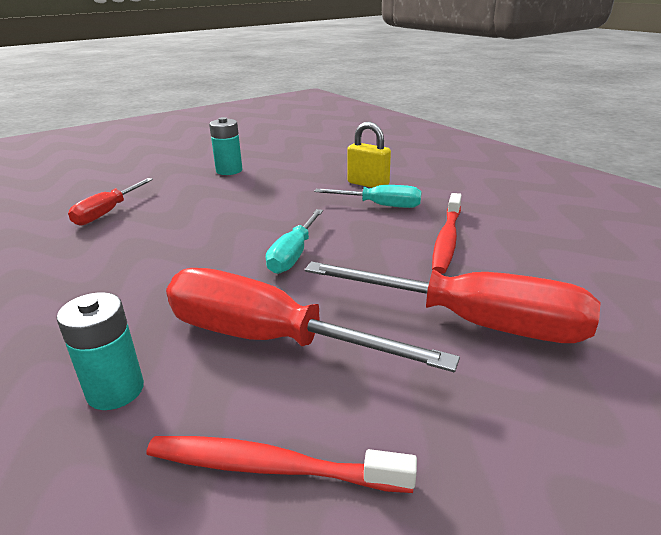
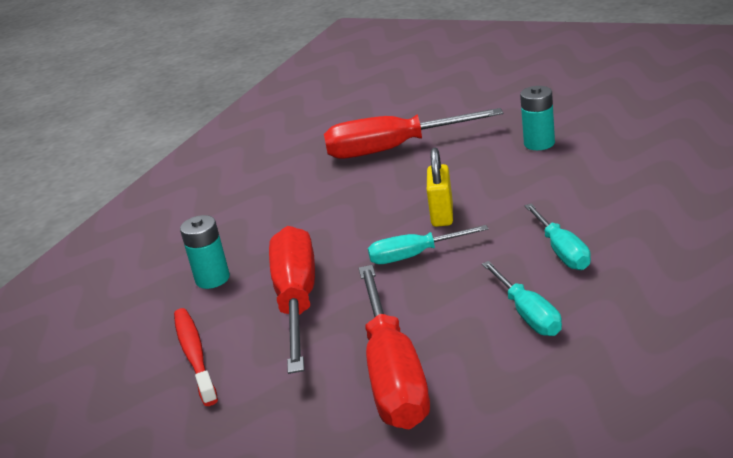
camera: 65 degrees right, 0 degrees up
red screwdriver [68,178,153,226] -> red screwdriver [324,108,503,159], size x1.78
yellow padlock [347,122,391,188] -> yellow padlock moved to [427,148,453,227]
red toothbrush [432,193,462,274] -> turquoise screwdriver [482,261,562,336]

